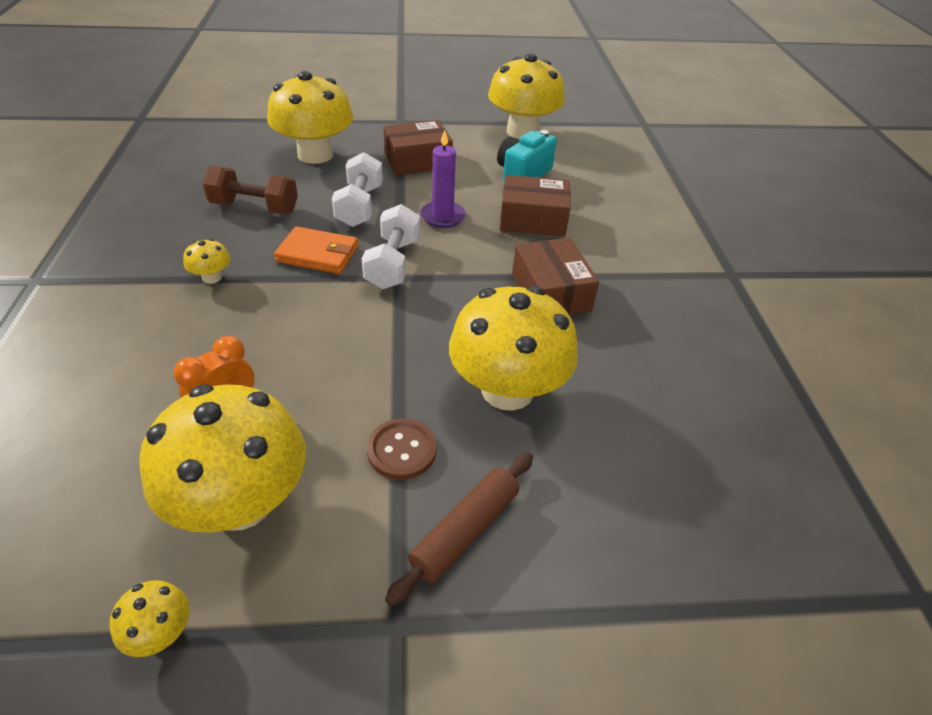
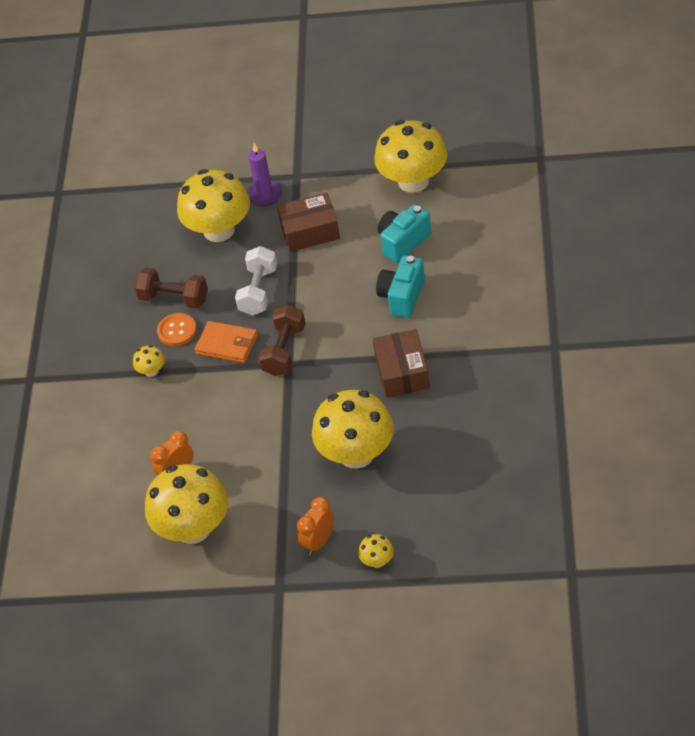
camera: 15 degrees right, 5 degrees up
yellow mushroom [110,580,190,657] -> yellow mushroom moved to [358,534,394,568]
white dumbbell [362,204,420,289] -> brown dumbbell [258,305,305,376]
brown button [367,418,437,480] -> none
brown rolling pin [385,452,533,606] -> orange clock [297,497,334,555]
purple candle [420,130,466,228] -> purple candle moved to [247,143,282,206]
brown box [500,175,571,237] -> turquoise camera [376,256,425,318]
none -> orange button [157,313,197,346]

